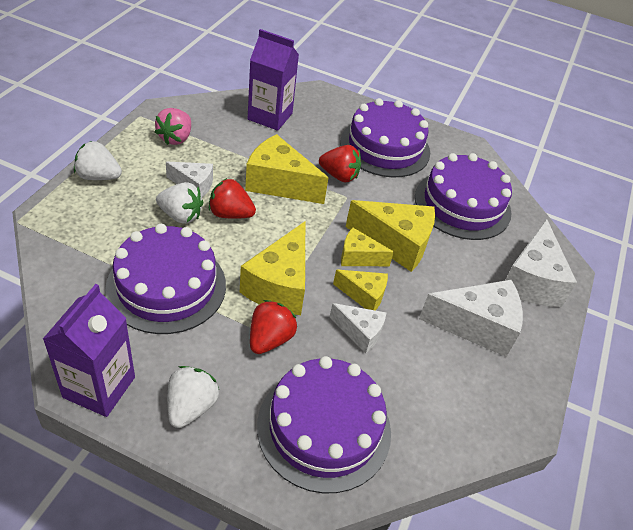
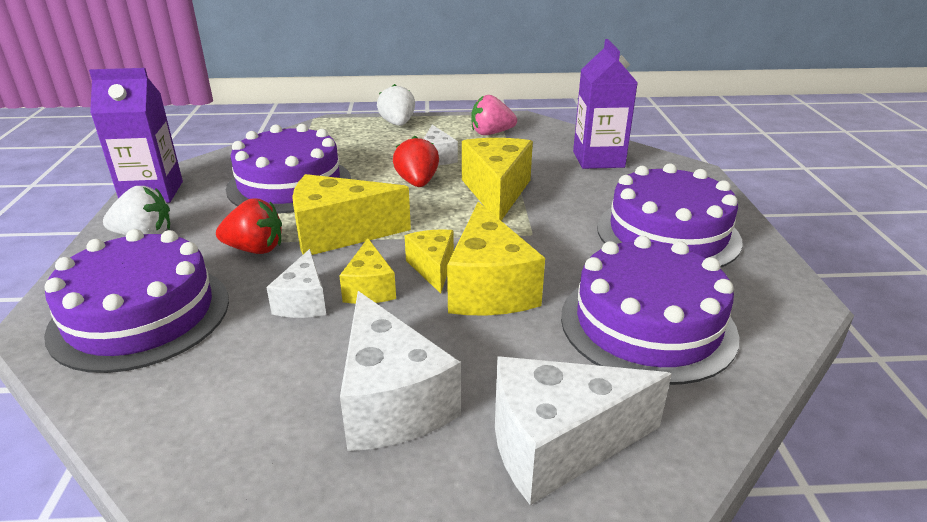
camera: 70 degrees right, 15 degrees down
white strawberry [156,182,204,224] -> none
red strawberry [319,145,361,182] -> none

